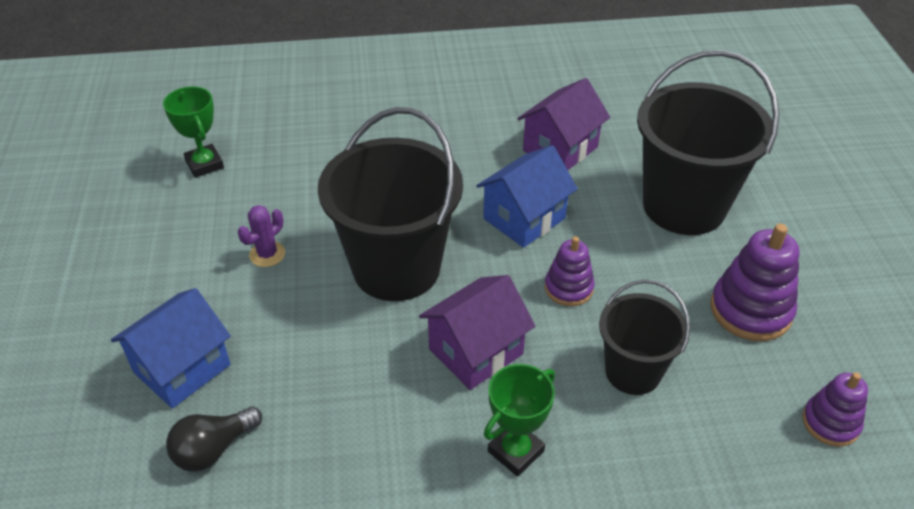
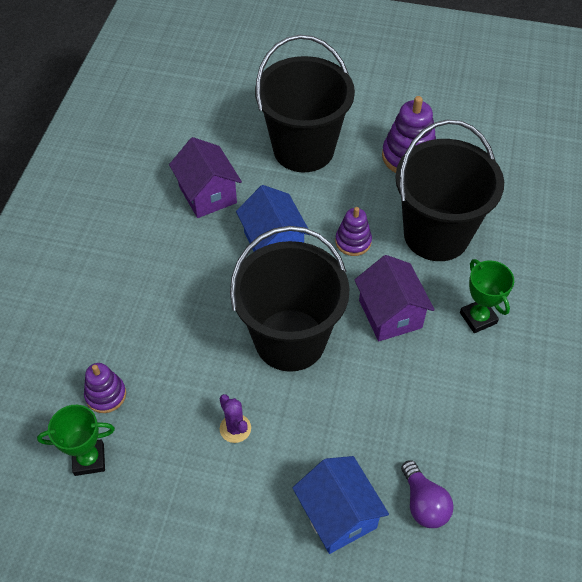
camera: 70 degrees left, 10 degrees up
black light bulb [166,406,262,472] -> purple light bulb [401,460,454,528]
black bucket [599,280,690,395] -> black bucket [395,119,504,261], size x1.75
purple stacking toy [803,372,868,447] -> purple stacking toy moved to [84,363,126,413]

